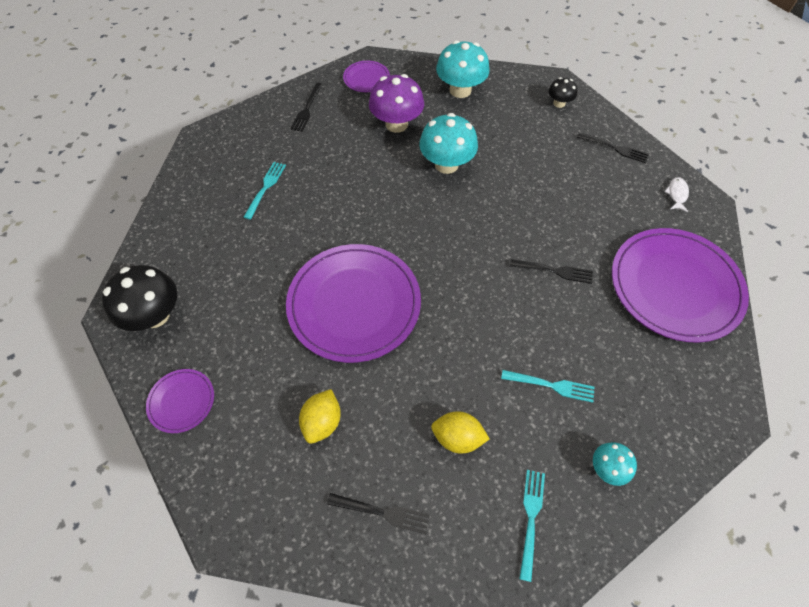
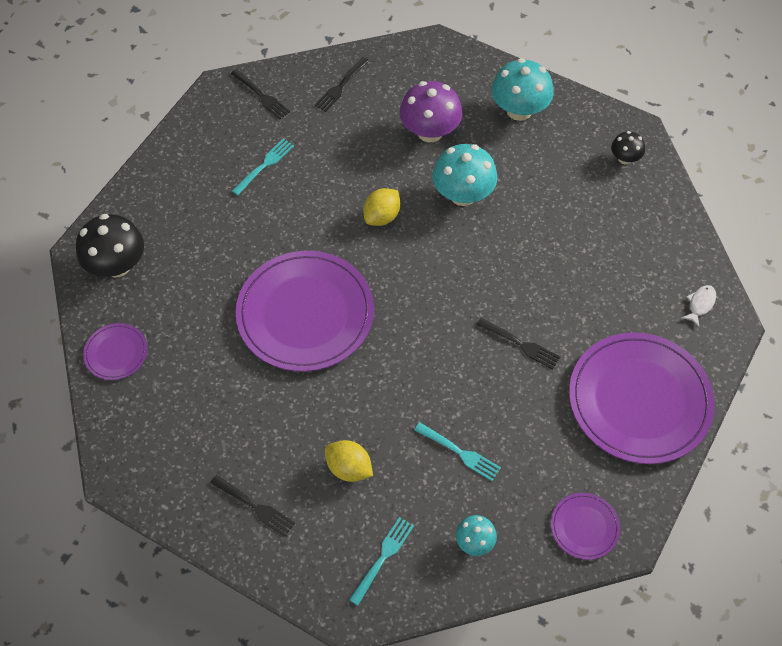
camera: 20 degrees right, 0 degrees up
yellow lemon [299,389,341,444] -> yellow lemon moved to [363,188,400,226]
purple plate [343,61,390,92] -> purple plate moved to [551,493,620,560]
black fork [577,132,649,163] -> black fork moved to [231,69,290,120]

